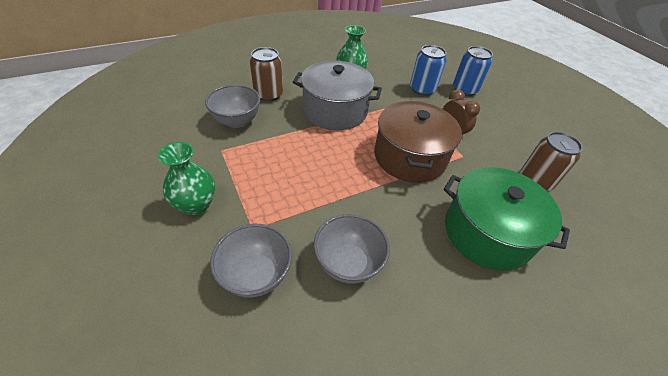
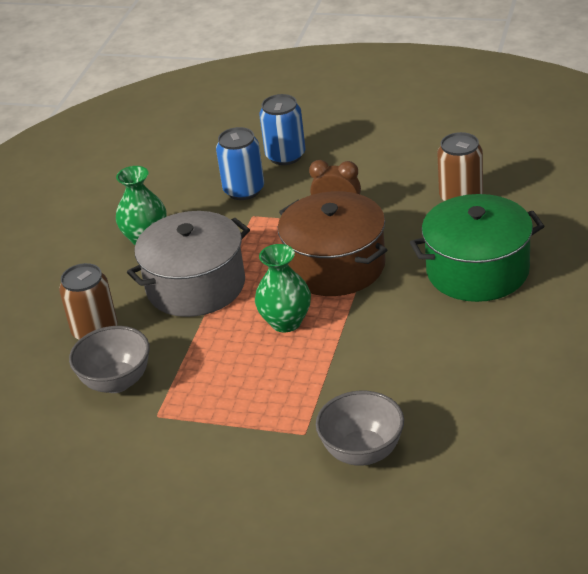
camera: 40 degrees left, 10 degrees down
green vase [158,142,215,215] -> green vase moved to [255,244,311,332]
grey bowl [314,214,390,284] -> none

